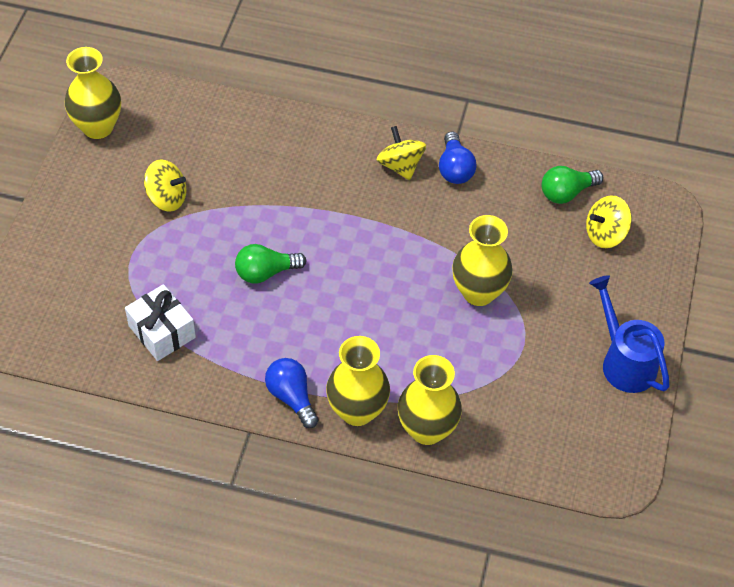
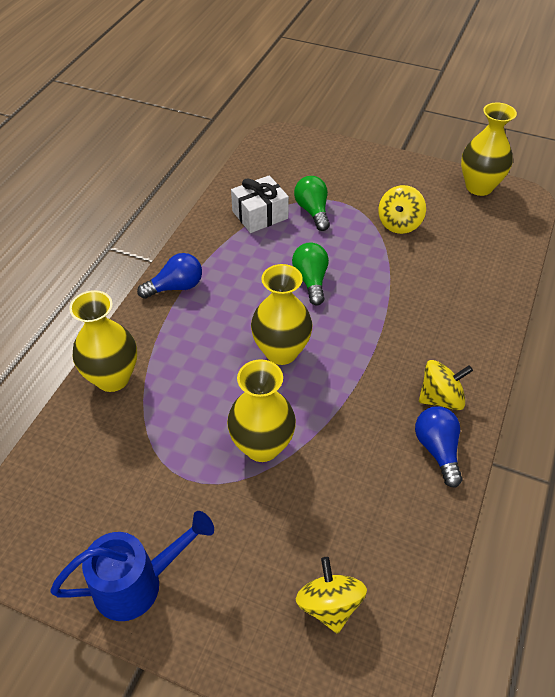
camera: 100 degrees right, 5 degrees down
yellow vase [326,336,390,426] -> yellow vase moved to [251,264,313,365]
blue light bulb [439,131,477,184] -> blue light bulb turned 75 degrees clockwise [415,406,463,488]
green light bulb [542,166,603,204] -> green light bulb moved to [294,176,330,231]

